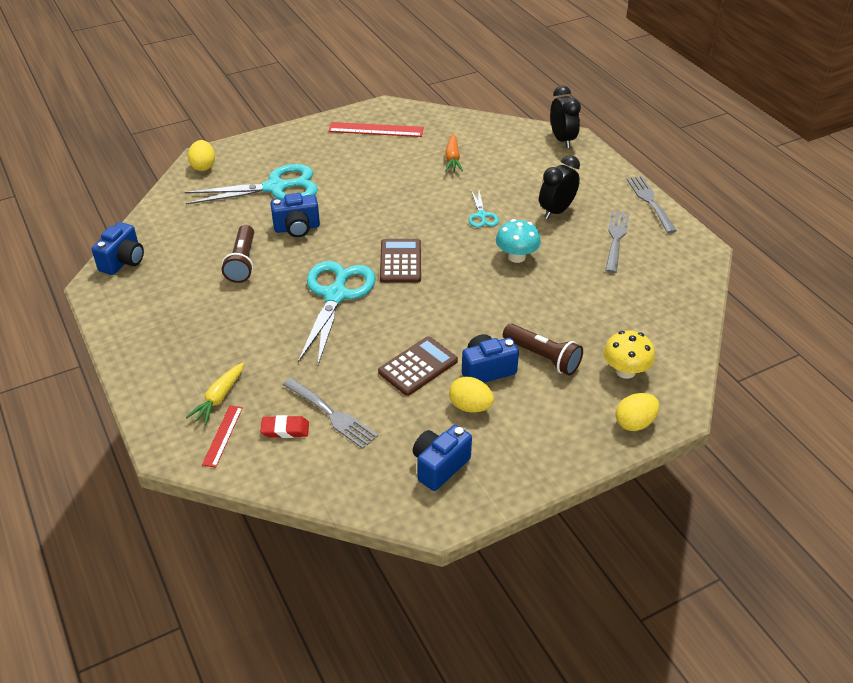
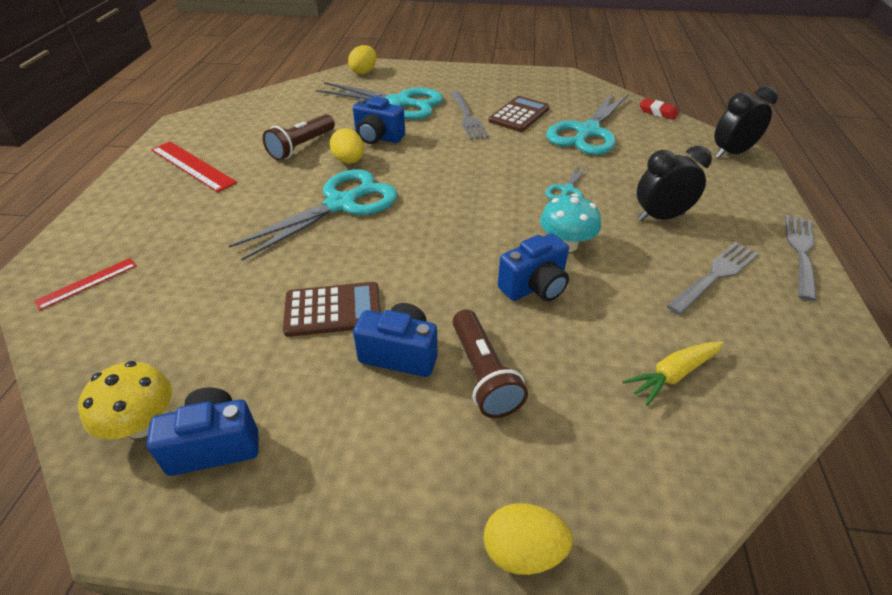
camera: 35 degrees right, 0 degrees up
blue camera [92,222,144,275] -> blue camera moved to [498,233,569,301]
yellow carrot [186,363,244,425] -> yellow carrot moved to [623,342,723,406]
red eraser [260,415,309,438] -> red eraser moved to [640,98,679,120]
grey fork [283,378,378,449] -> grey fork moved to [450,91,489,140]
red ruler [328,122,424,137] -> red ruler moved to [151,141,237,192]
brown calculator [380,239,421,283] -> brown calculator moved to [489,96,550,132]
orange carrot [445,134,463,172] -> turquoise scissors [547,92,629,155]
yellow egg [449,377,494,413] -> yellow egg moved to [330,128,364,163]
black clock [550,86,581,148] -> black clock turned 135 degrees counterclockwise [714,86,778,158]
yellow mushroom [603,330,655,379] -> yellow mushroom moved to [78,361,172,440]

